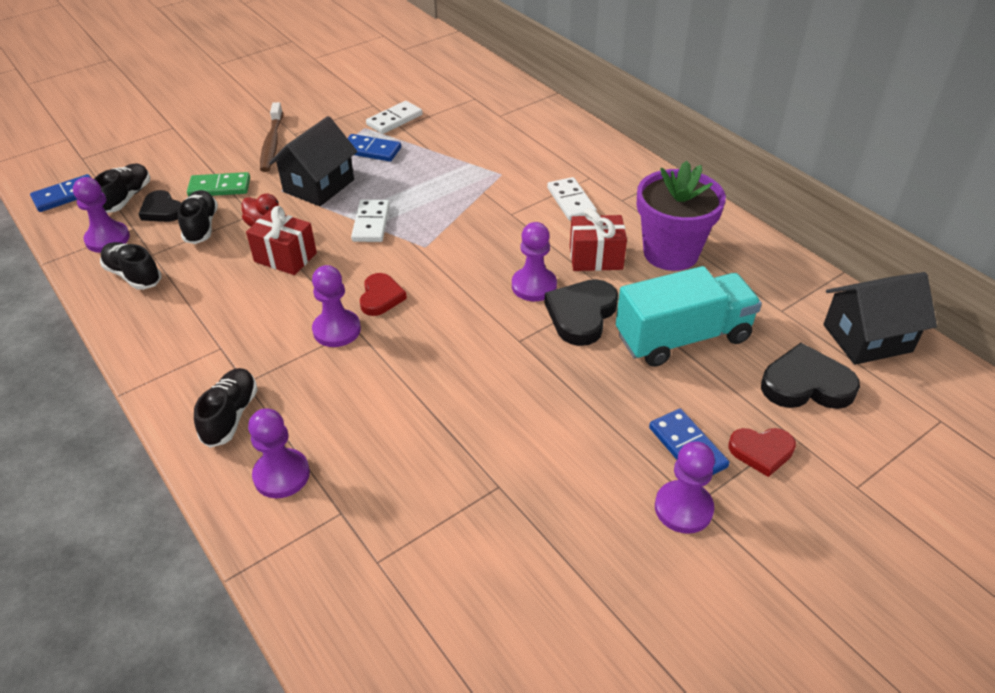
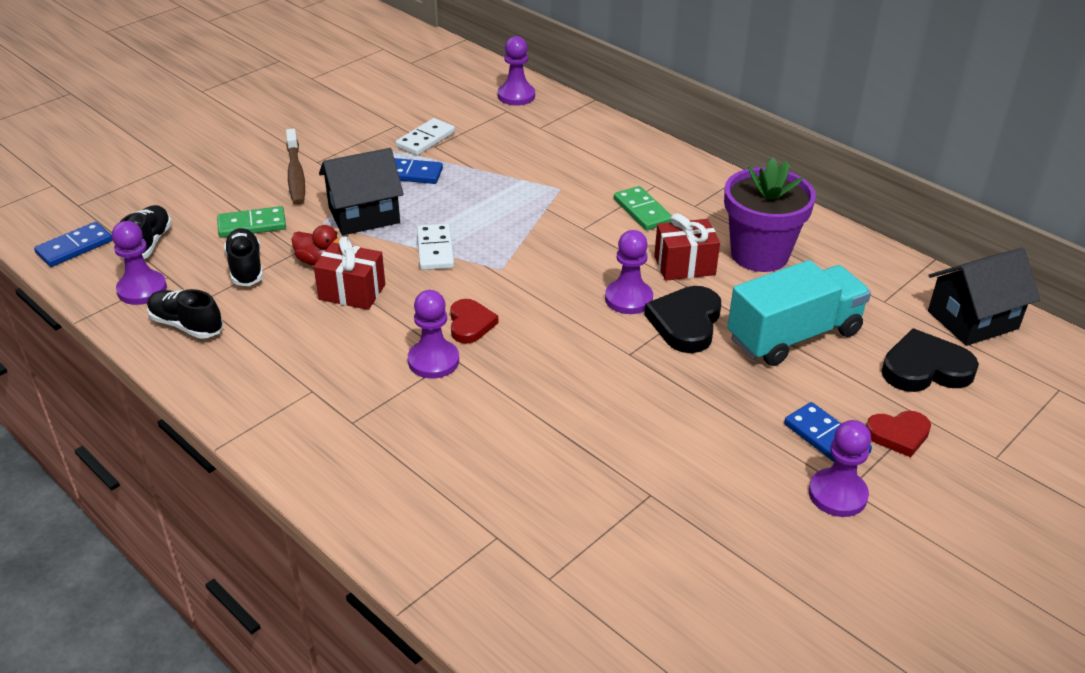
camera: 10 degrees left, 5 degrees down
black heart [139,190,181,222] -> none
black shoe [194,368,257,448] -> none
purple pawn [248,408,310,498] -> purple pawn moved to [498,36,535,106]
black house [269,116,357,207] -> black house turned 45 degrees clockwise [319,148,404,235]
white domino [547,177,597,221] -> green domino [614,186,672,230]

